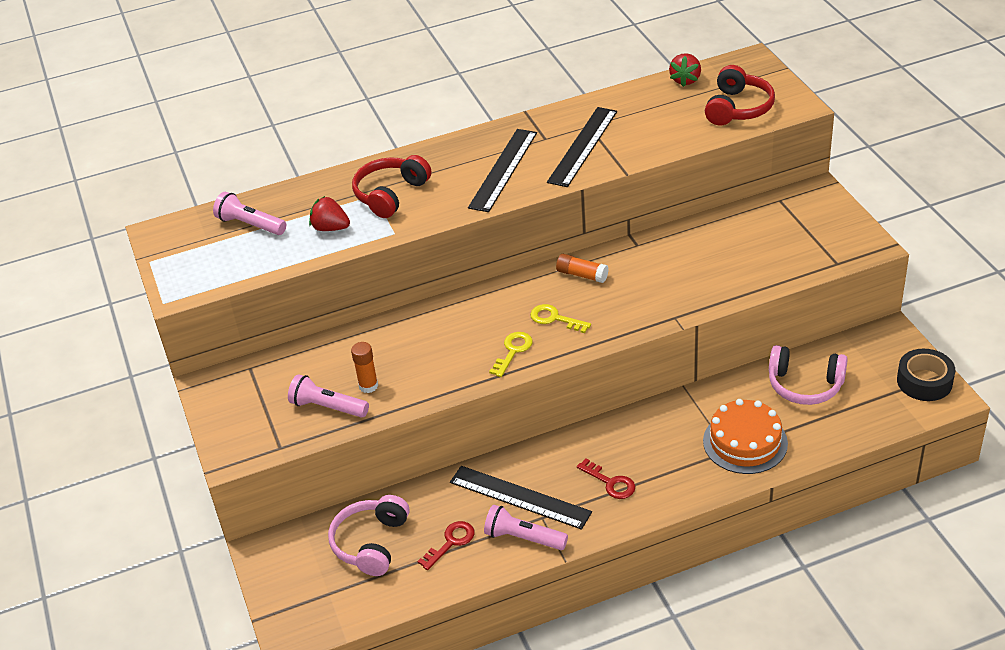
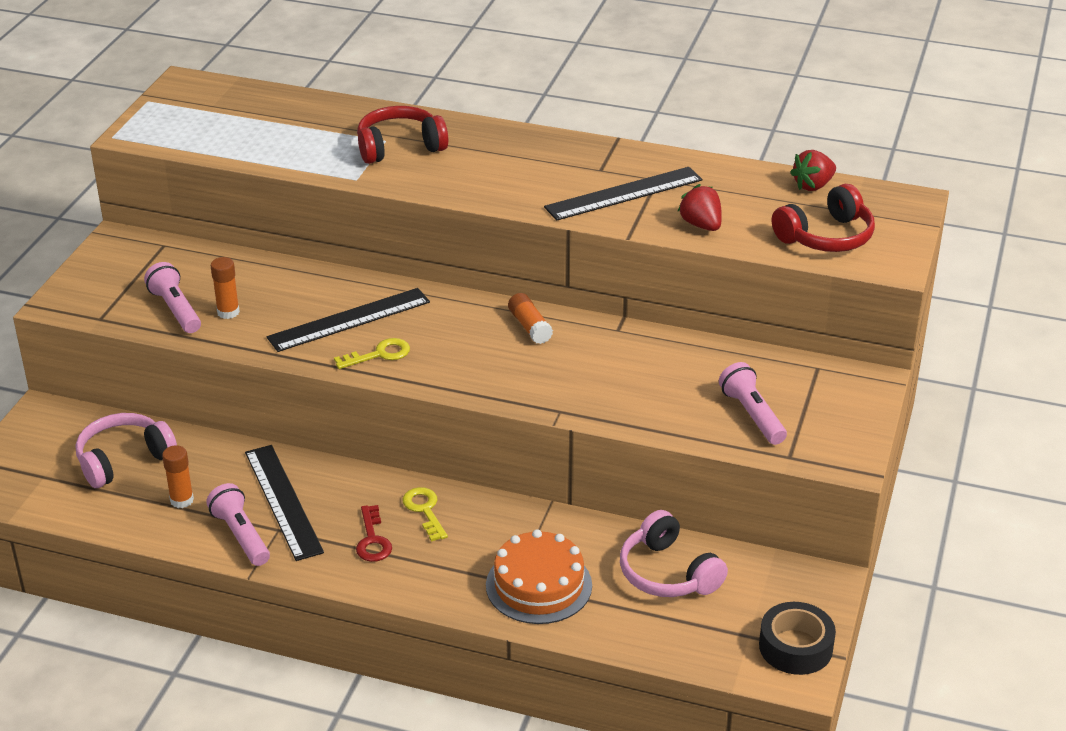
camera: 35 degrees right, 5 degrees down
pink flashlight [213,192,286,235] -> pink flashlight moved to [719,362,787,445]
red strawberry [309,196,350,231] -> red strawberry moved to [677,184,722,231]
red key [417,521,475,570] -> orange glue stick [162,445,194,508]
black ruler [468,129,537,212] -> black ruler moved to [267,288,430,352]
yellow key [530,304,591,333] -> yellow key moved to [403,487,448,541]

